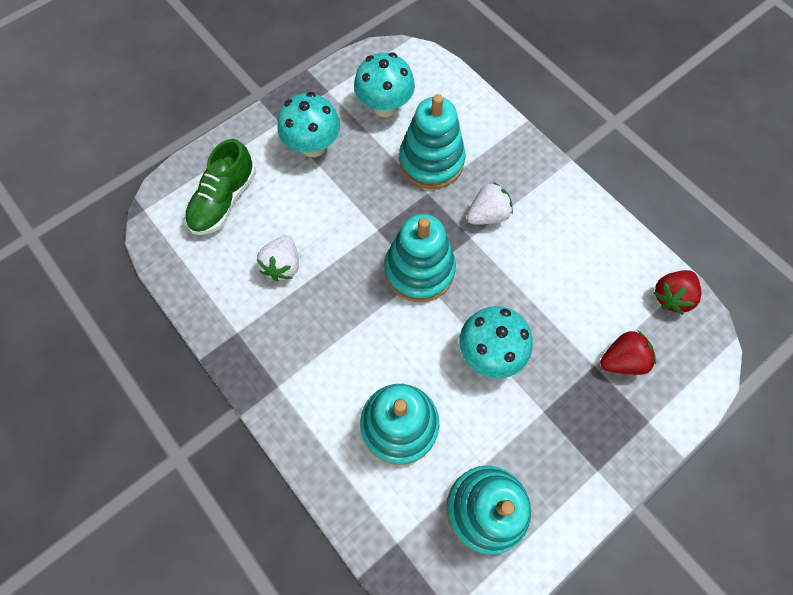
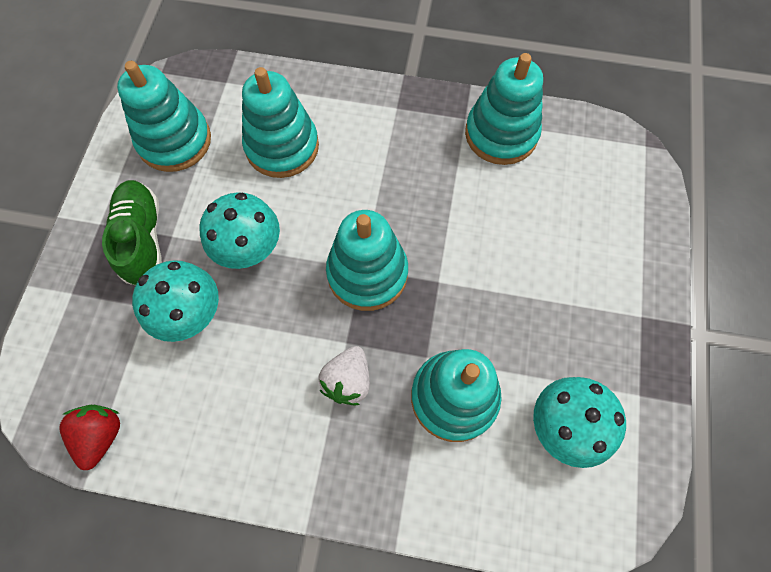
camera: 140 degrees right, 0 degrees up
green shoe [185,139,256,235] -> green shoe moved to [102,180,162,285]
white strawberry [257,235,299,281] -> none
turquoise mushroom [277,92,340,157] -> turquoise mushroom moved to [132,260,219,342]
red strawberry [600,331,656,375] -> none
none -> turquoise stacking toy [465,53,543,165]

